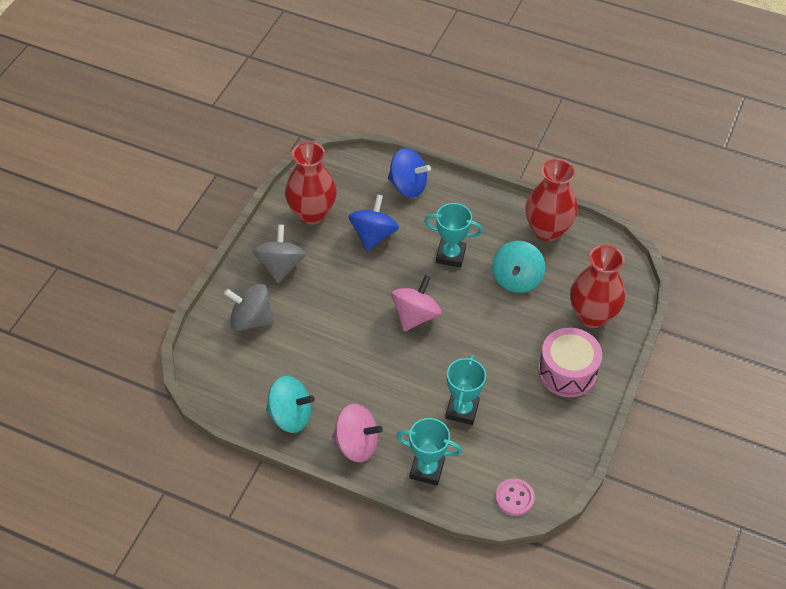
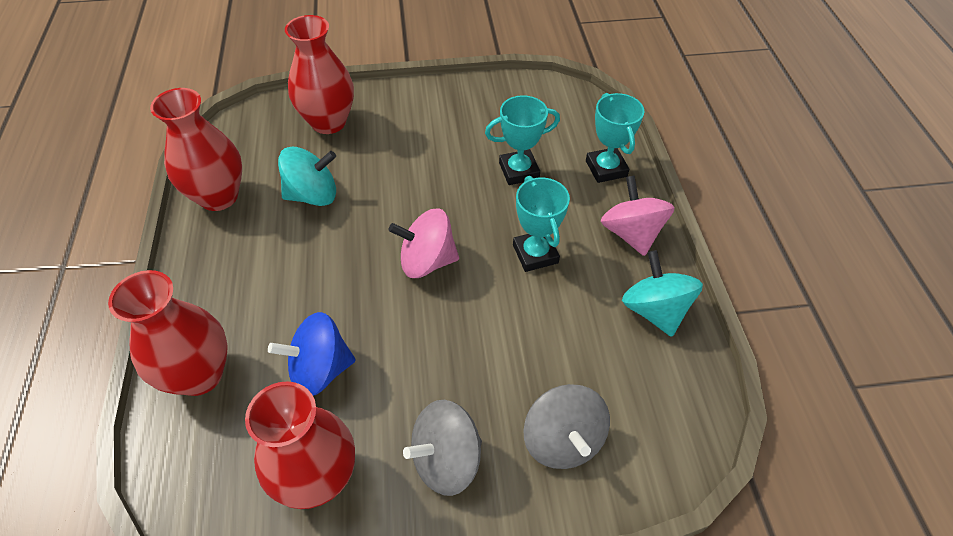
camera: 120 degrees left, 0 degrees up
blue spinning top [388,148,431,198] -> red vase [108,270,228,396]
turquoise trophy [424,203,483,268] -> turquoise trophy moved to [513,176,570,272]
pink button [495,478,535,516] -> none
pink drum [538,328,602,397] -> none

